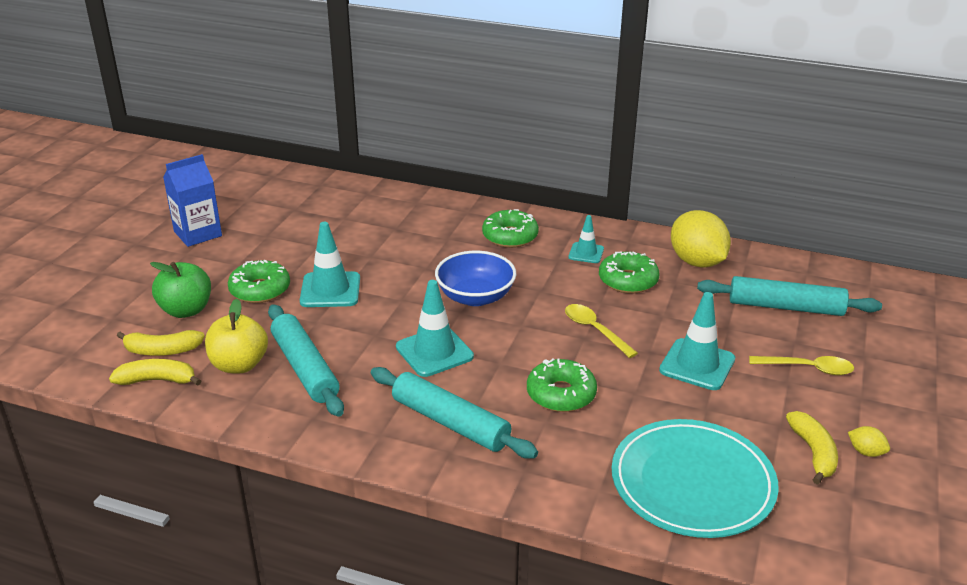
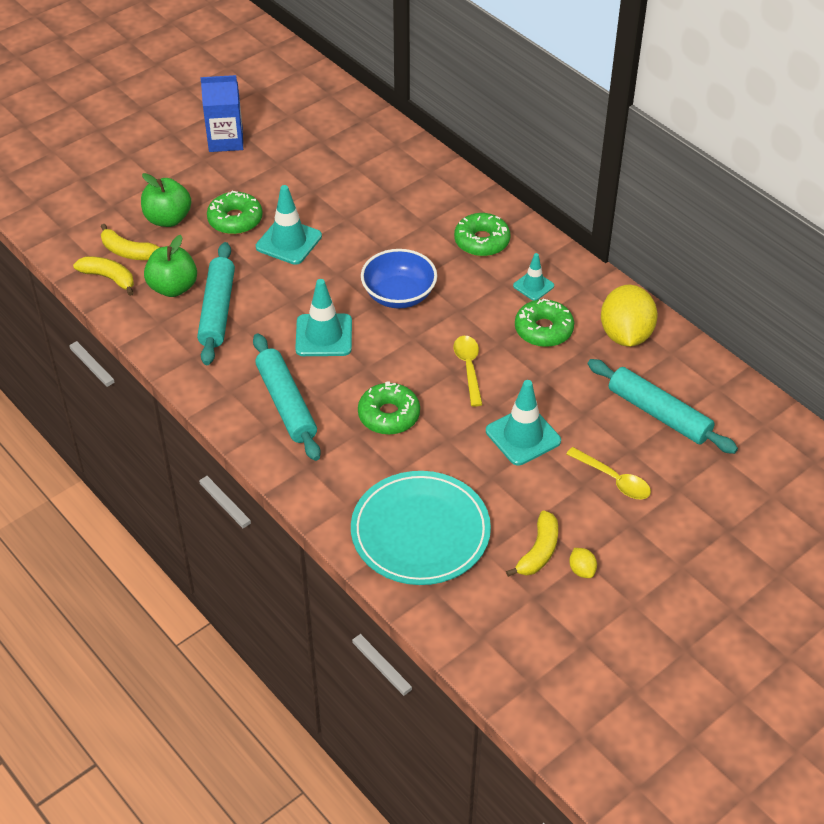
camera: 30 degrees right, 15 degrees up
yellow apple [205,299,268,373] -> green apple [144,235,197,297]

